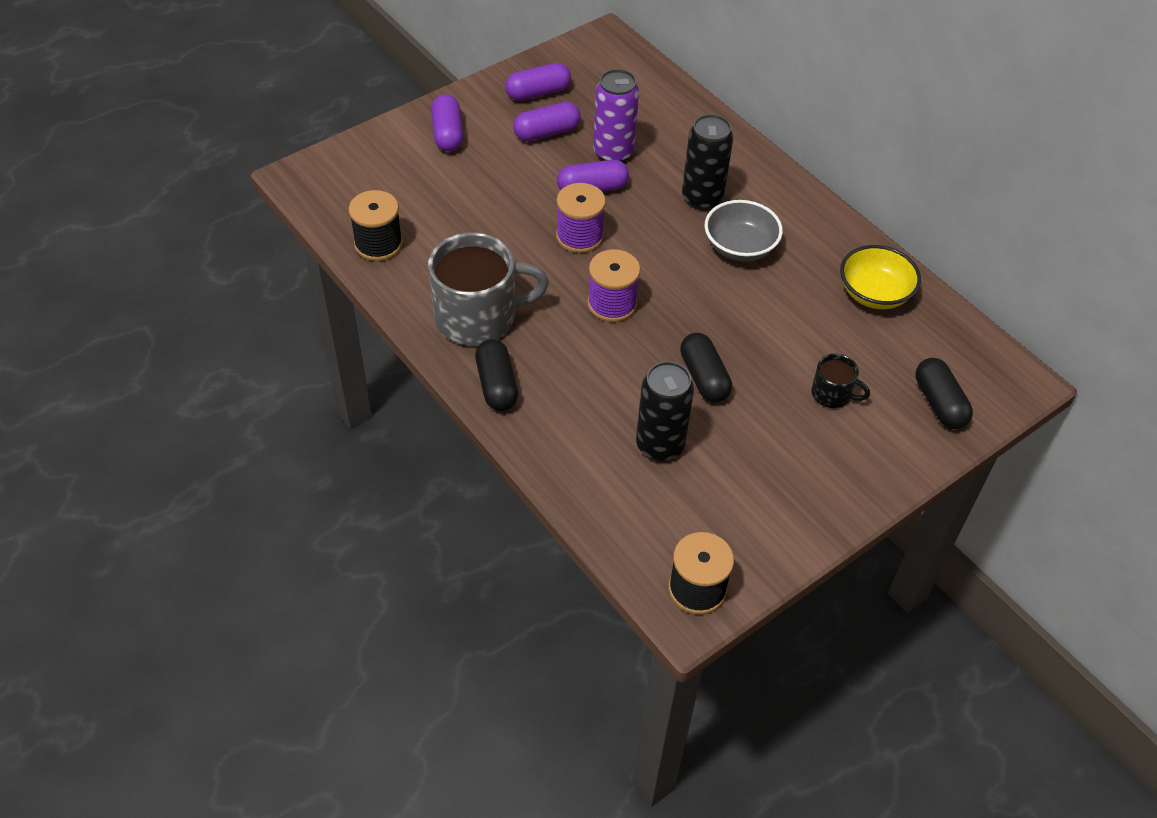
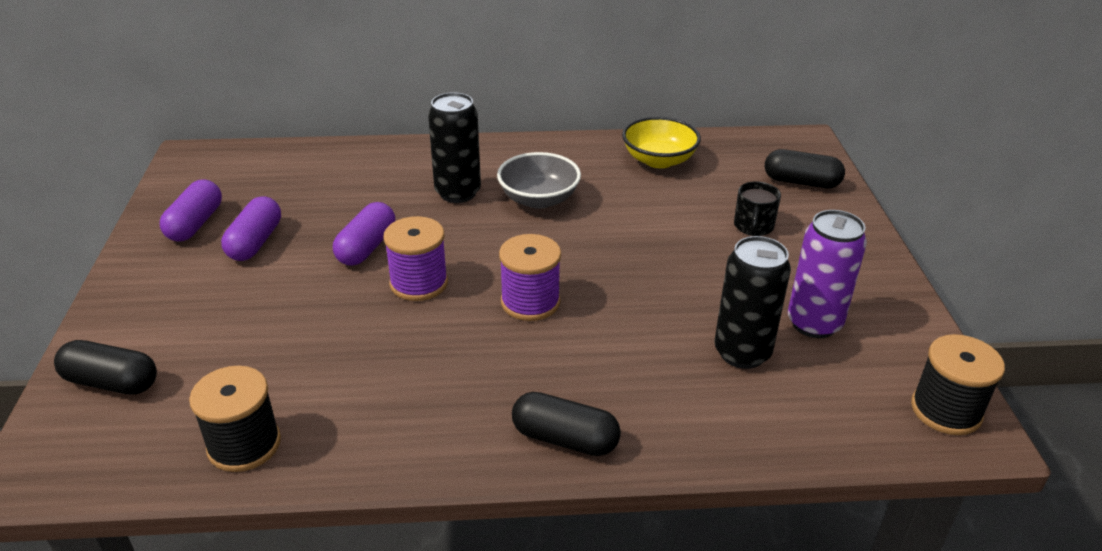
camera: 55 degrees left, 15 degrees down
grey mug [428,232,549,346] -> none
purple capsule [431,94,463,151] -> none
purple can [593,69,639,162] -> purple can moved to [788,210,867,338]
black capsule [680,333,732,403] -> black capsule moved to [54,340,157,395]
black mug [811,354,870,408] -> black mug turned 135 degrees clockwise [734,181,781,236]

